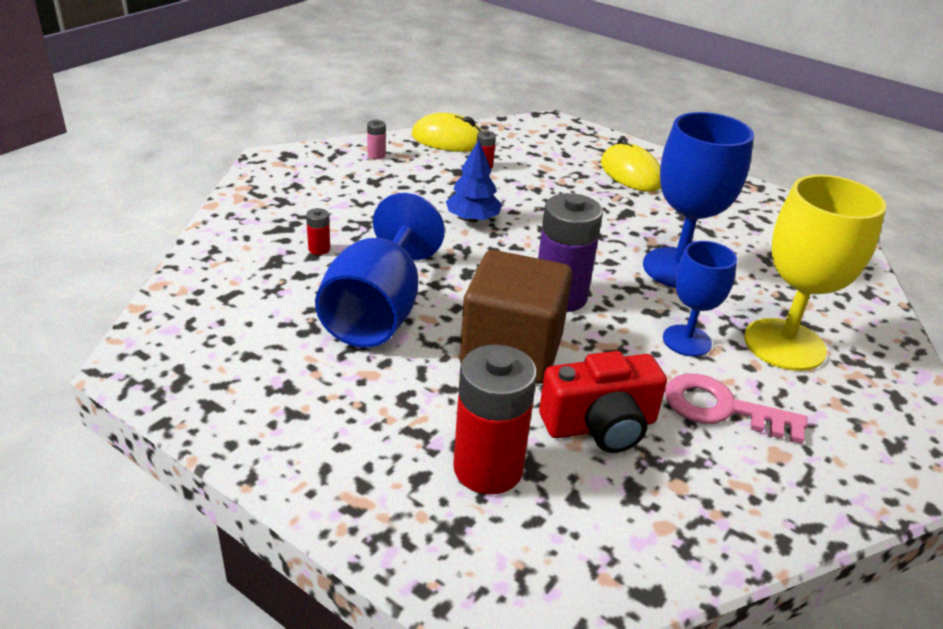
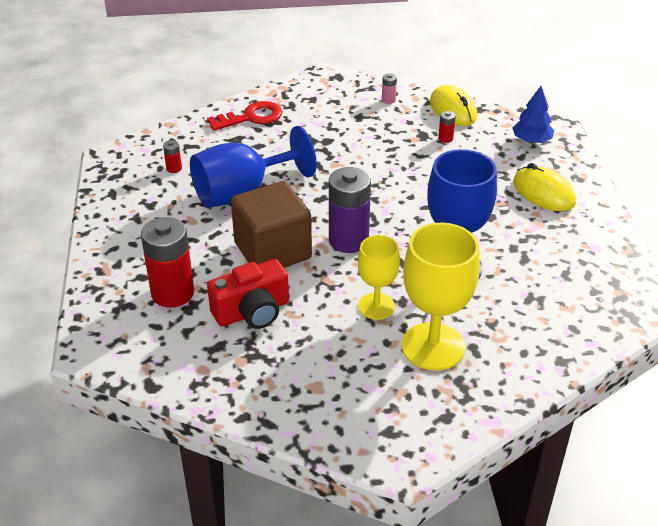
camera: 50 degrees right, 5 degrees up
red battery [306,208,330,255] -> red battery moved to [163,140,182,173]
blue tree [446,140,502,222] -> blue tree moved to [512,86,554,143]
red camera [539,351,667,453] -> red camera turned 60 degrees counterclockwise [207,259,289,329]
yellow mouse [601,138,661,192] -> yellow mouse turned 60 degrees counterclockwise [513,163,576,211]
blue goblet [663,241,737,357] -> yellow goblet [358,235,400,320]
pink key [665,374,808,444] -> none
none -> red key [207,101,282,131]

